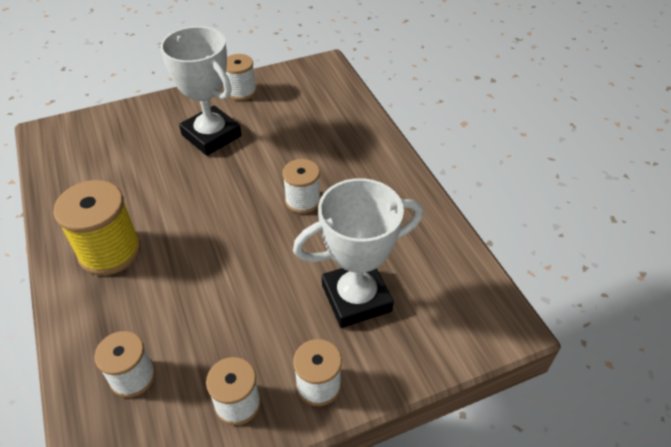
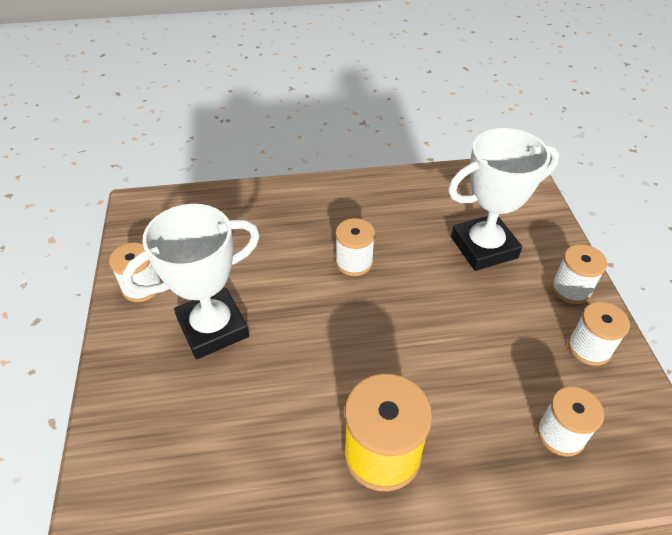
camera: 75 degrees left, 0 degrees up
white trophy [293,178,423,328] -> white trophy turned 75 degrees clockwise [448,128,559,271]

